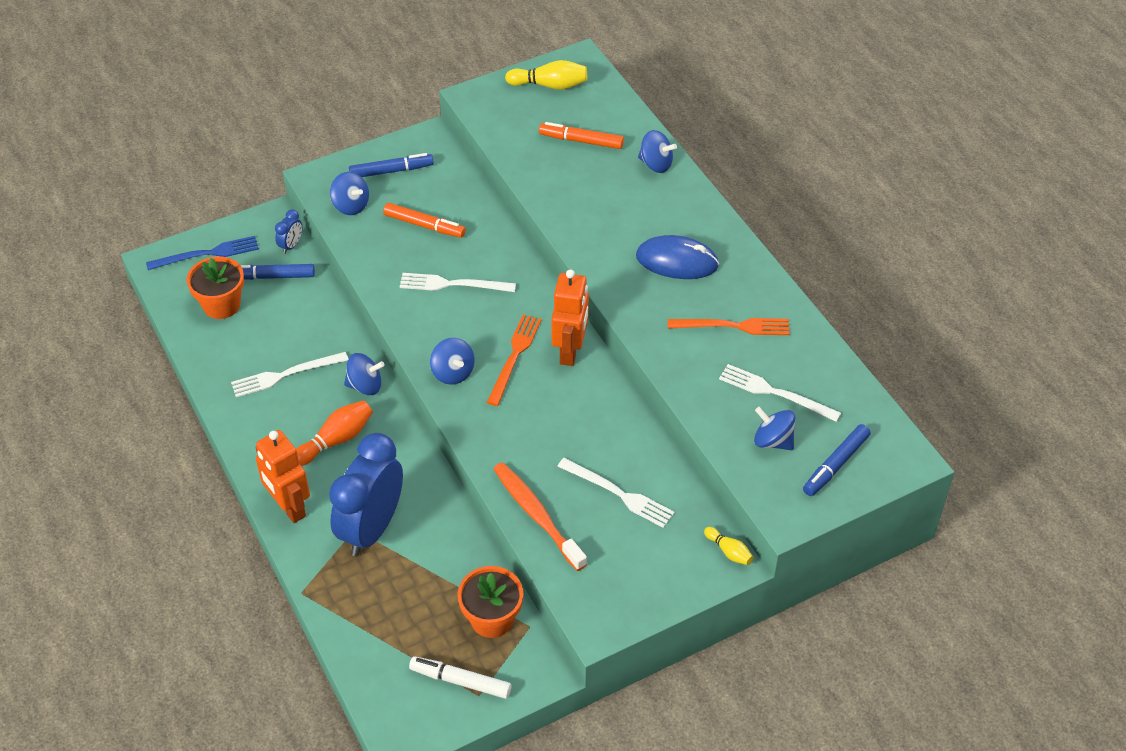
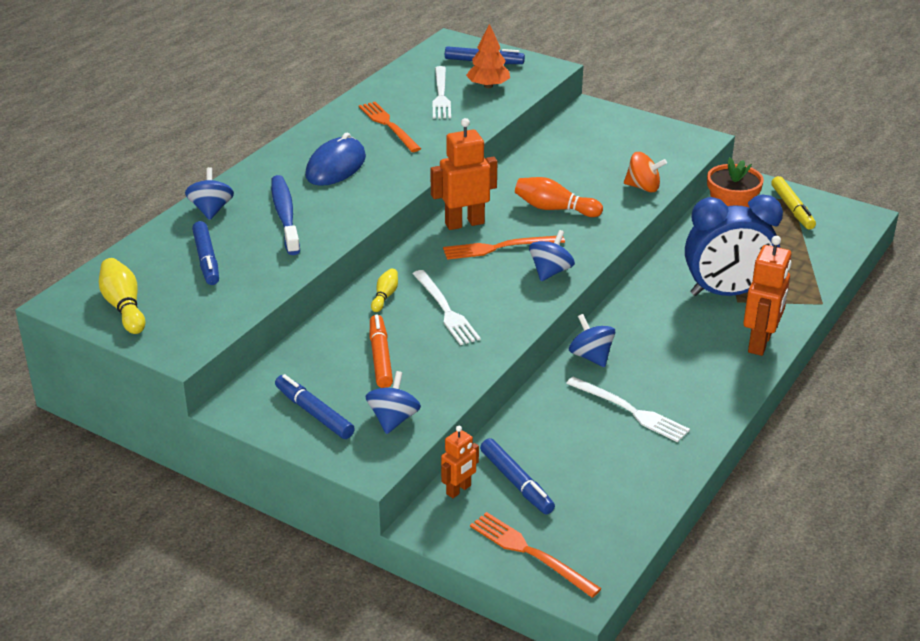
camera: 120 degrees left, 15 degrees down
blue fork [146,236,259,270] -> orange fork [470,512,602,598]
orange flower pot [186,256,244,319] -> none
blue clock [275,209,302,254] -> orange robot [441,426,479,498]
orange bowling pin [296,400,373,466] -> orange bowling pin moved to [515,177,603,217]
white marker [409,656,511,699] -> yellow marker [771,176,816,229]
orange toothbrush [494,462,587,571] -> orange spinning top [624,152,667,192]
orange marker [539,122,624,149] -> blue marker [192,221,219,285]
white fork [557,458,675,528] -> none
blue mouse [636,235,719,279] -> blue mouse turned 45 degrees clockwise [305,132,366,186]
yellow bowling pin [704,527,754,565] -> yellow bowling pin moved to [371,269,398,312]
blue spinning top [754,407,796,450] -> orange tree [466,24,510,88]
none -> blue toothbrush [271,175,300,255]

